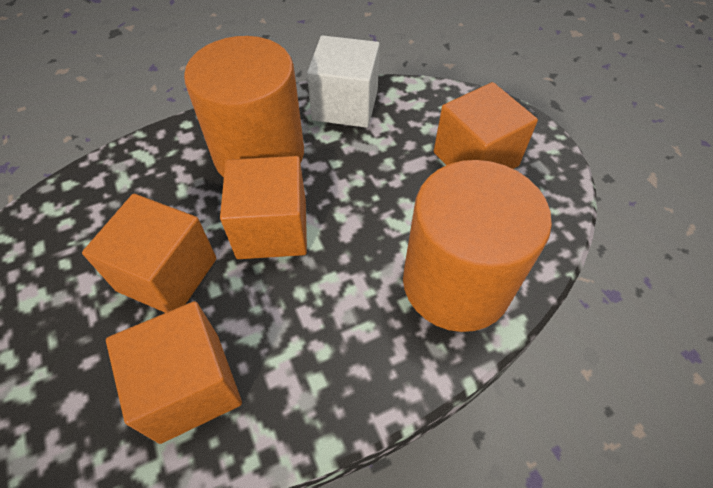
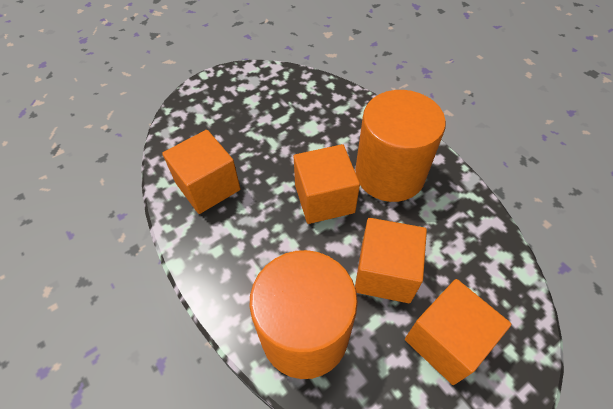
camera: 80 degrees right, 0 degrees up
orange cube [82,194,216,313] -> orange cube moved to [355,218,427,303]
white cube [307,35,380,128] -> none

